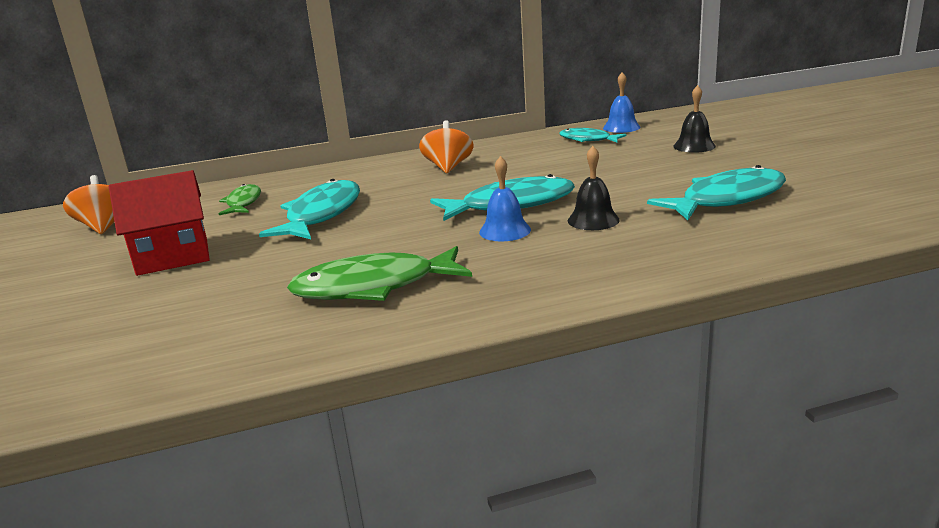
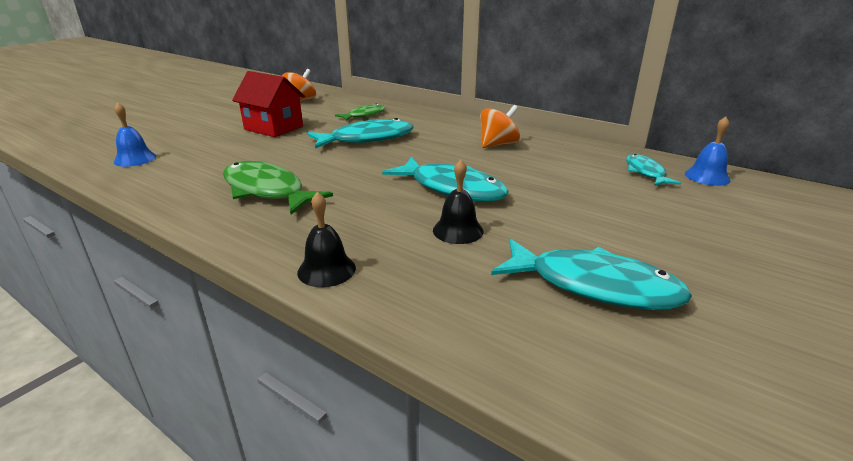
camera: 50 degrees right, 5 degrees up
blue bell [479,156,531,241] -> blue bell moved to [114,102,156,167]
black bell [673,85,716,153] -> black bell moved to [297,192,356,287]

